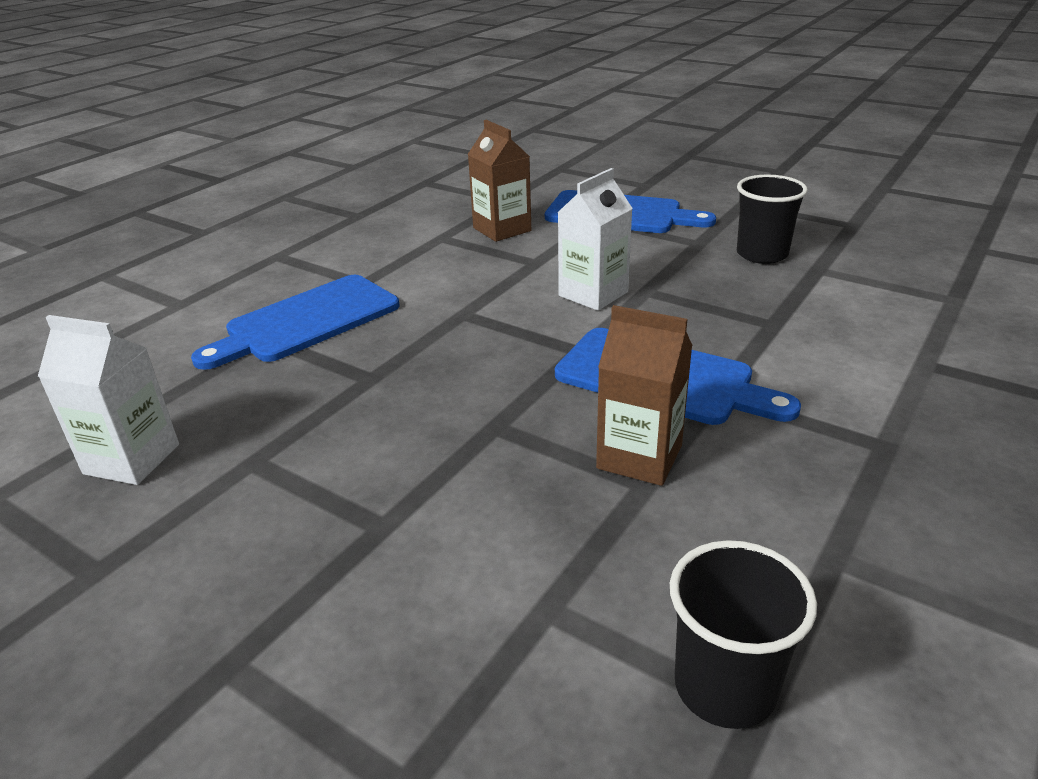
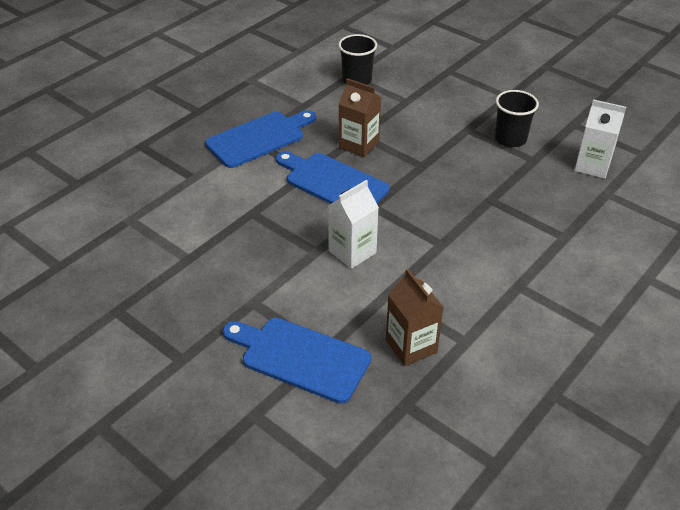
camera: 175 degrees left, 10 degrees up
blue cutting board [191,275,399,370] -> blue cutting board moved to [205,110,316,168]
black cup [737,175,808,264] -> black cup moved to [495,90,539,147]

